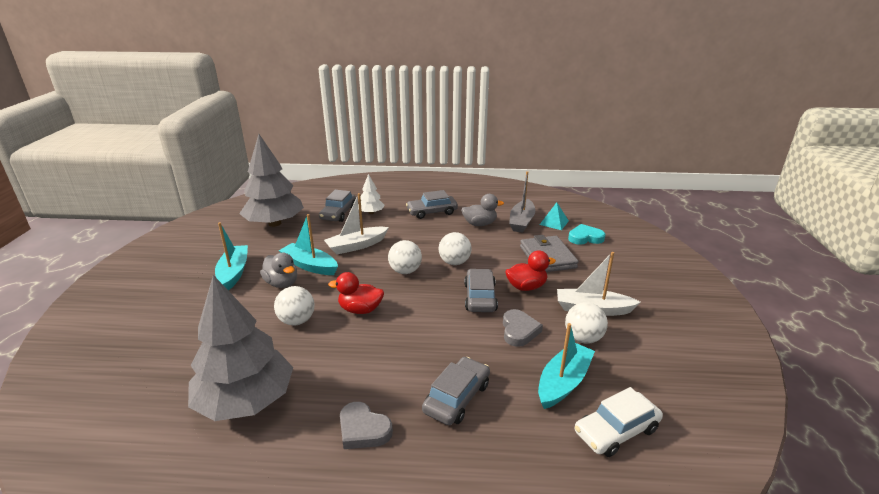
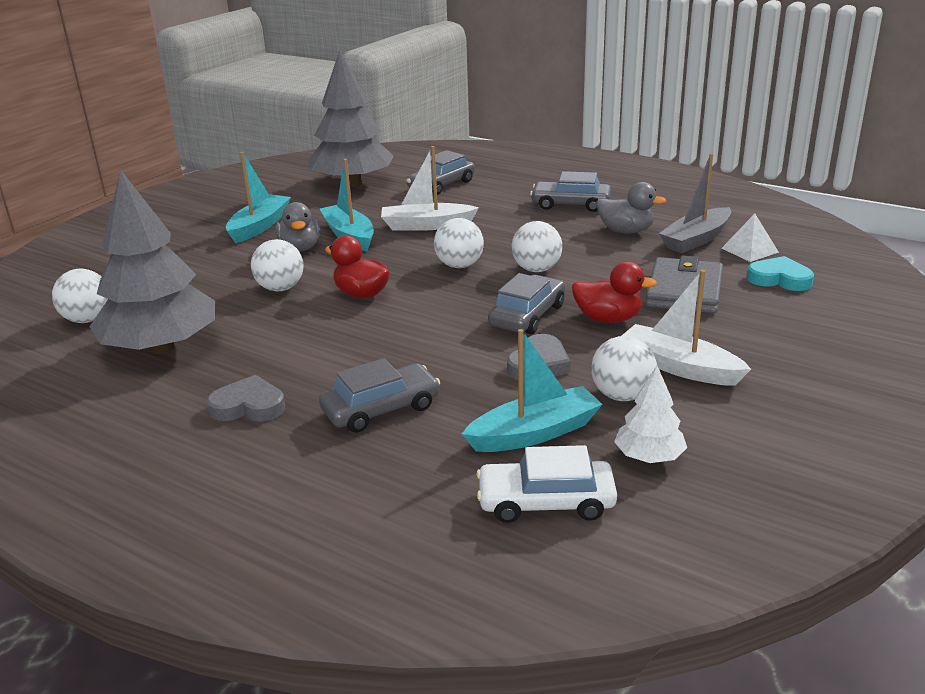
camera: 30 degrees right, 0 degrees up
grey heart [340,402,393,449] -> grey heart turned 120 degrees clockwise [207,375,285,422]
white tree [358,174,385,214] -> white tree moved to [614,366,687,463]
turquoise pyramid [540,202,569,230] -> white pyramid [721,214,779,262]
none -> white ball [52,269,108,323]

